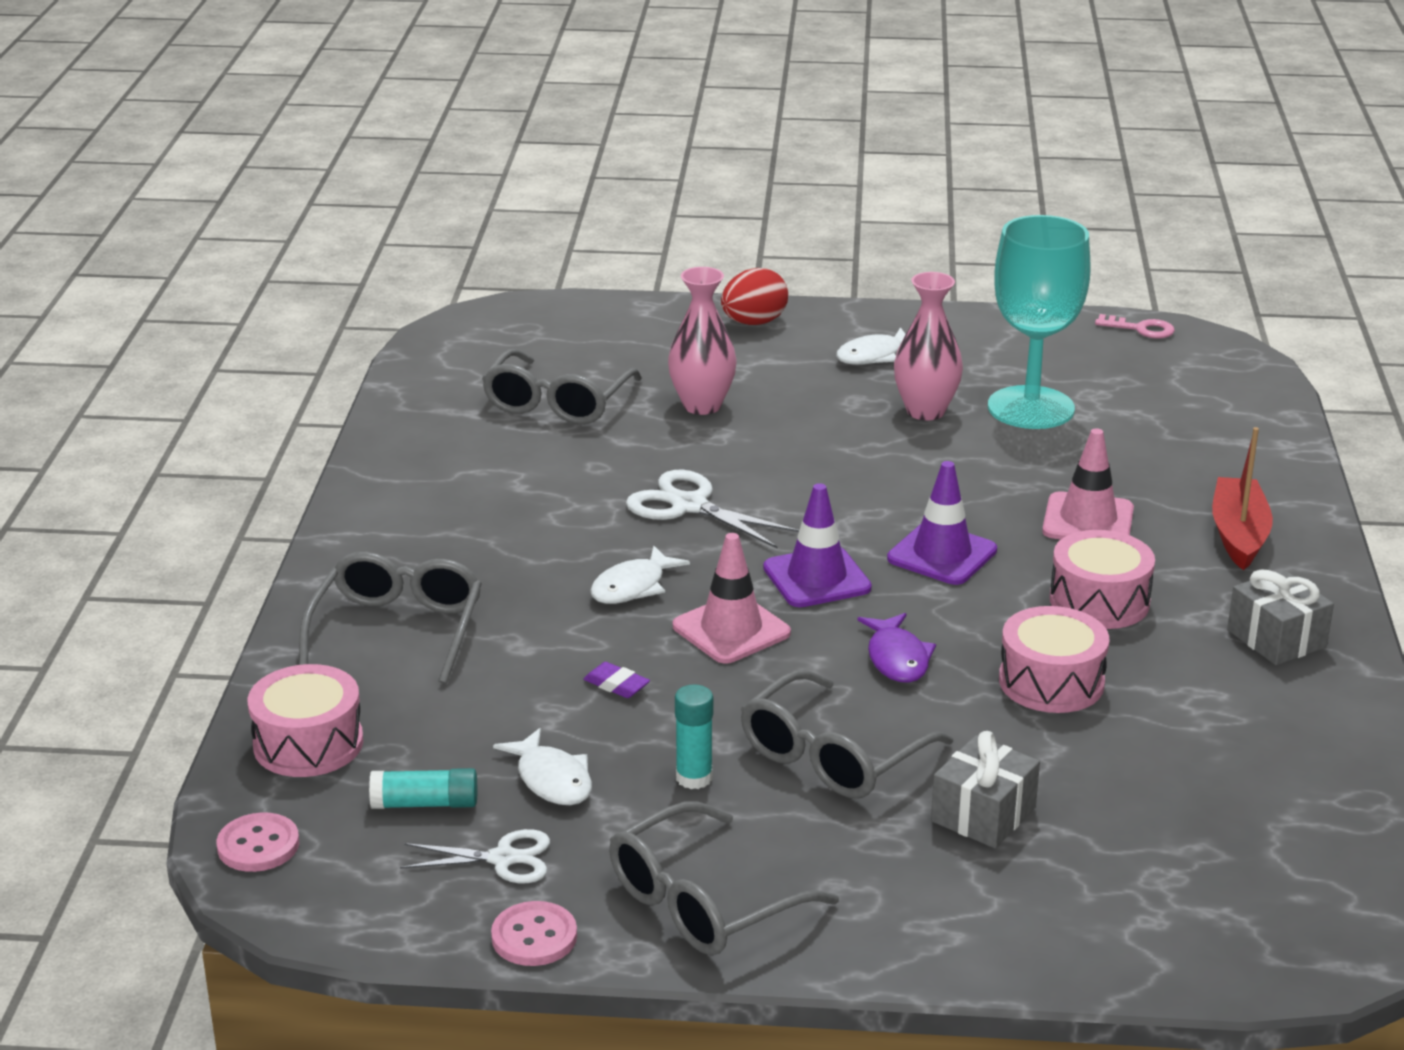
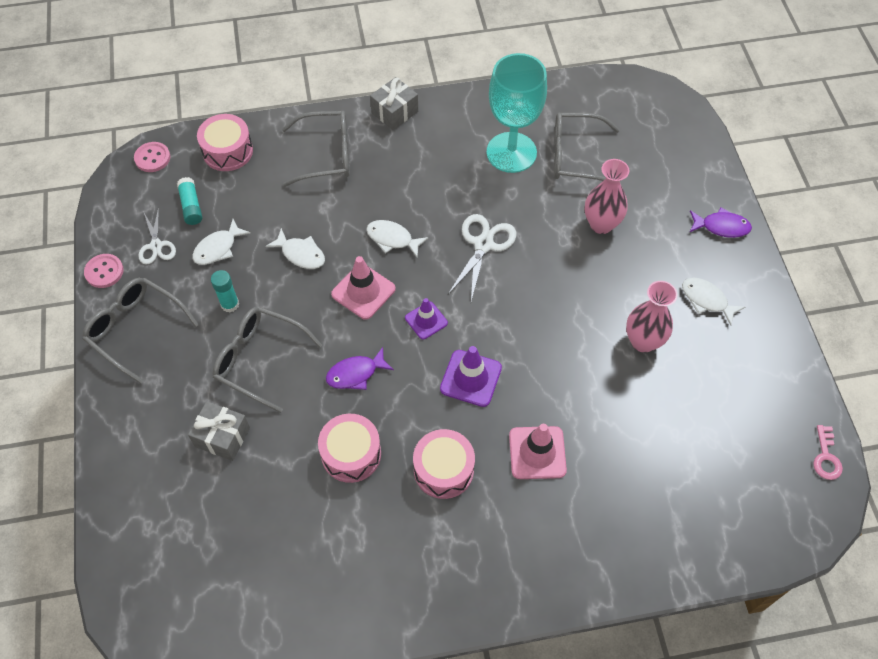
camera: 75 degrees right, 30 degrees up
purple eraser [583,662,650,698] -> white fish [265,228,325,269]
red egg [721,268,788,325] -> purple fish [690,208,752,238]
purple traffic cone [763,483,872,607] -> purple traffic cone [405,298,448,340], size x0.66
turquoise goblet [988,215,1091,429] -> turquoise goblet moved to [486,53,547,173]
red boat [1212,427,1273,570] -> none
grey gift [1227,569,1334,665] -> grey gift moved to [370,77,418,130]

